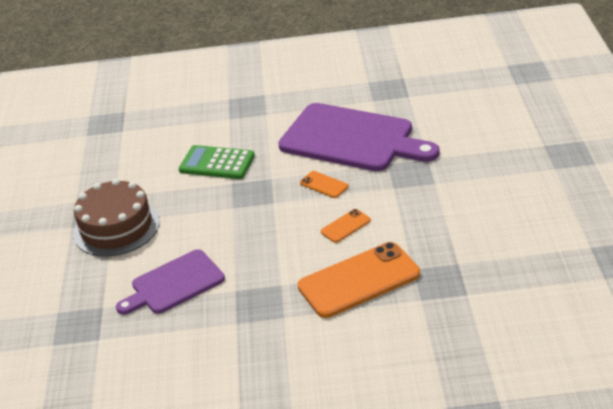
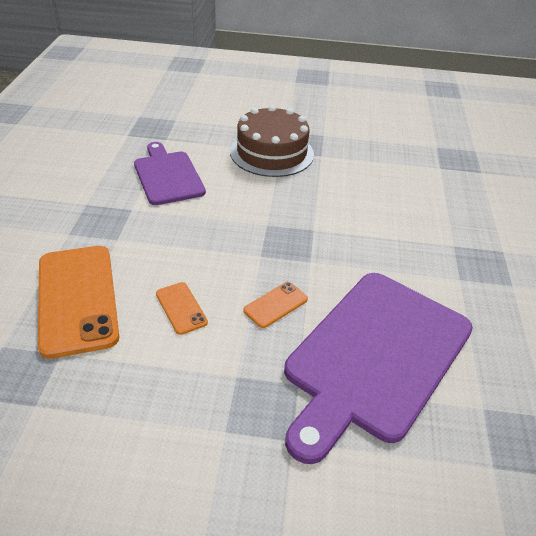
camera: 95 degrees right, 5 degrees up
green calculator [179,145,255,179] -> none

